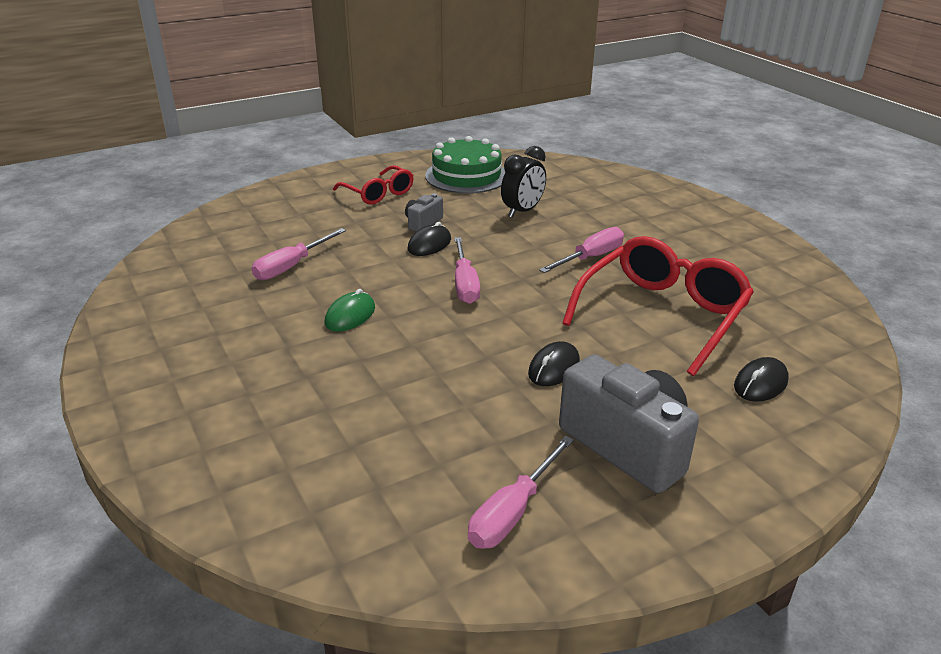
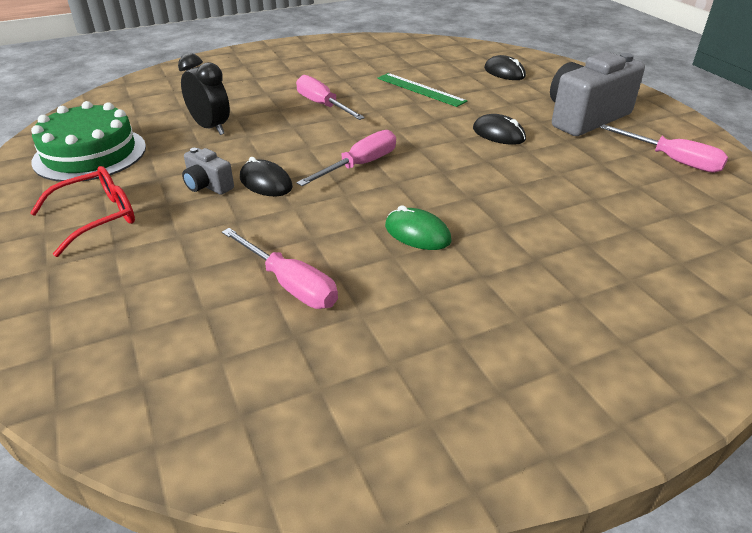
camera: 85 degrees left, 5 degrees up
pink screwdriver [454,237,480,304] -> pink screwdriver turned 45 degrees counterclockwise [297,130,396,186]
red glasses [562,236,754,376] -> green ruler [377,73,467,107]

